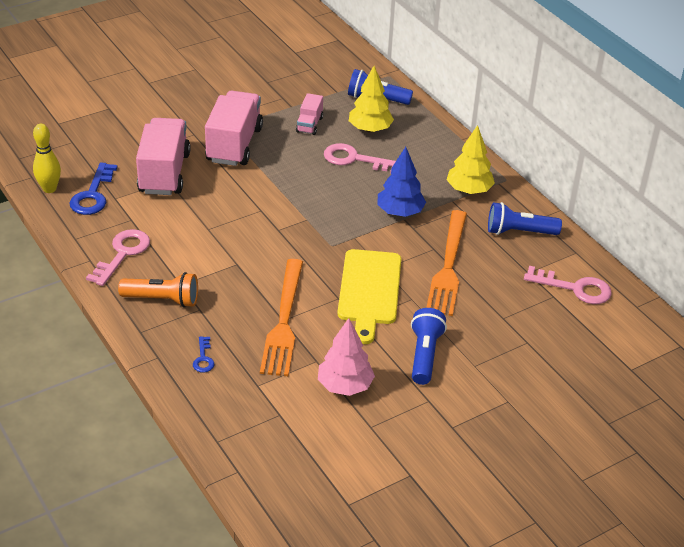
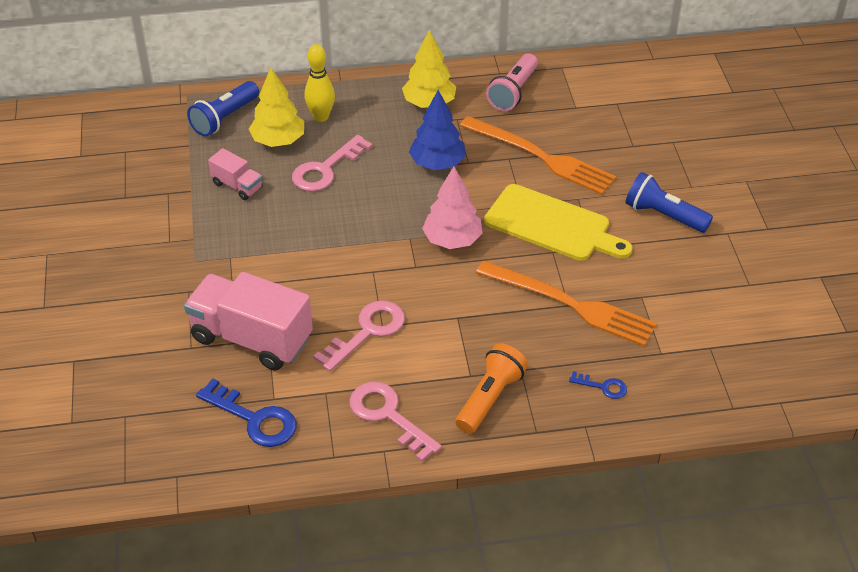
camera: 65 degrees left, 5 degrees up
yellow bowling pin [33,124,61,193] -> yellow bowling pin moved to [305,44,335,122]
pink truck [205,91,263,166] -> none
pink tree [318,318,375,396] -> pink tree moved to [422,167,483,249]
blue flashlight [488,202,562,235] -> pink flashlight [486,53,538,111]
pink key [524,266,612,304] -> pink key moved to [313,300,405,371]

